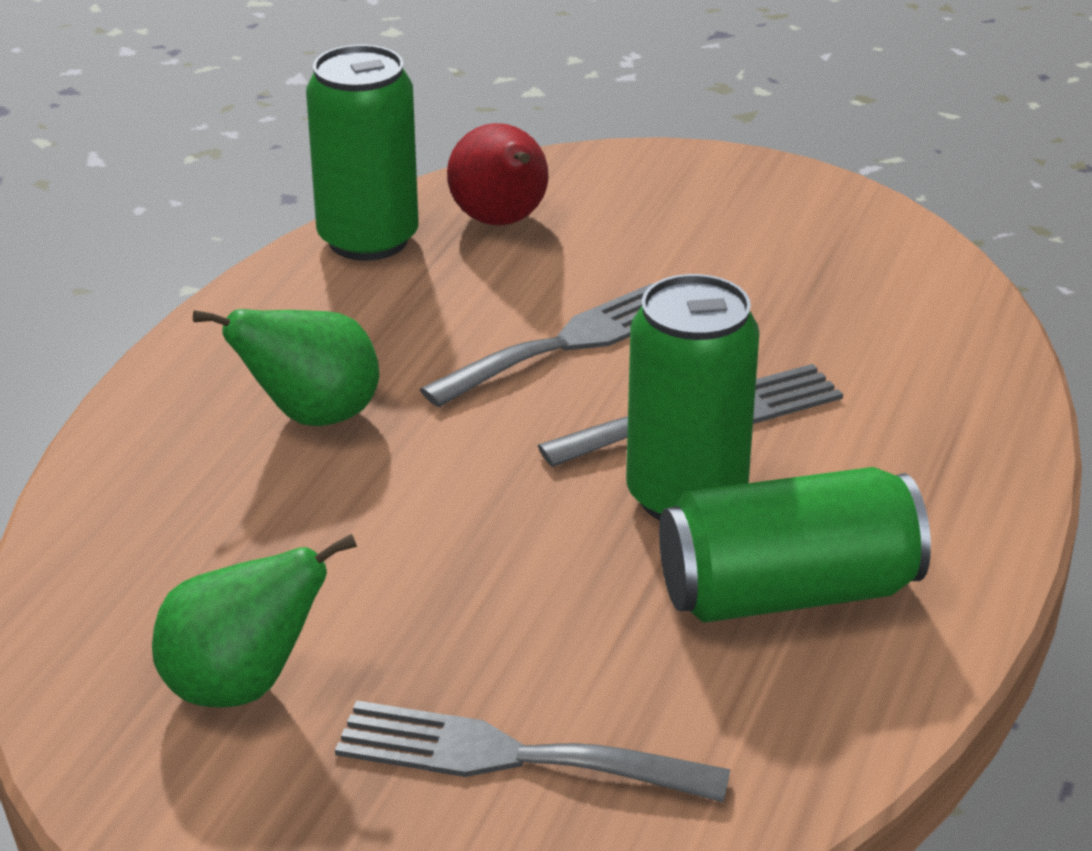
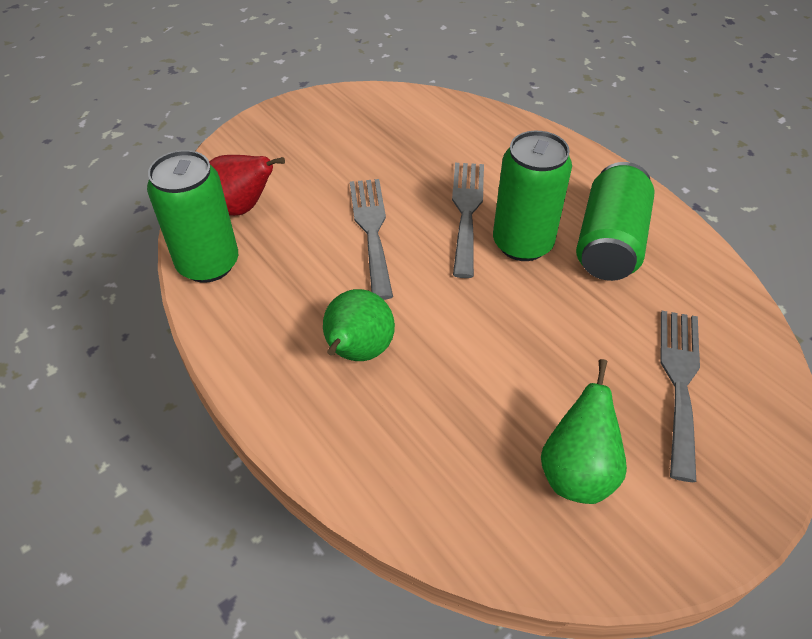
camera: 60 degrees left, 15 degrees up
grey fork [335,700,731,803] -> grey fork turned 150 degrees clockwise [660,311,700,482]

